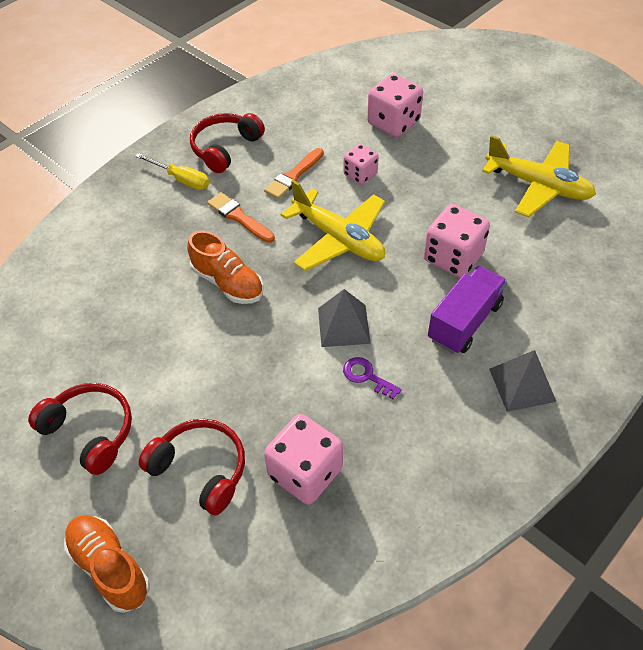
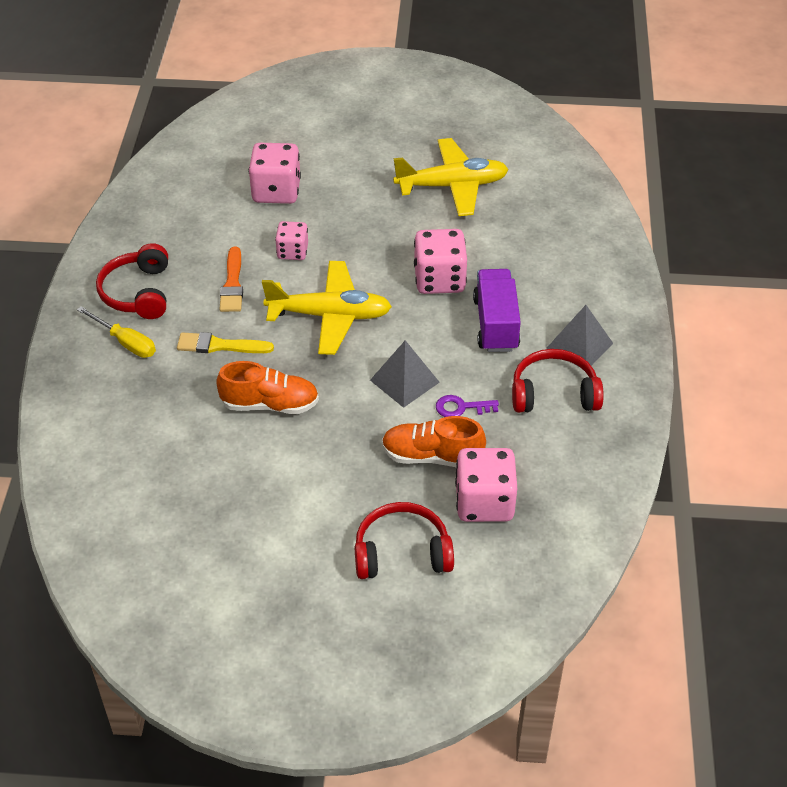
camera: 40 degrees left, 5 degrees down
red headphones [28,383,132,475] -> red headphones moved to [512,349,604,413]
orange shoe [64,515,150,613] -> orange shoe moved to [382,416,486,467]
yellow screwdriver [135,153,209,190] -> yellow screwdriver turned 45 degrees clockwise [77,306,156,358]
orange brush [207,192,275,243] -> yellow brush [177,332,274,353]

